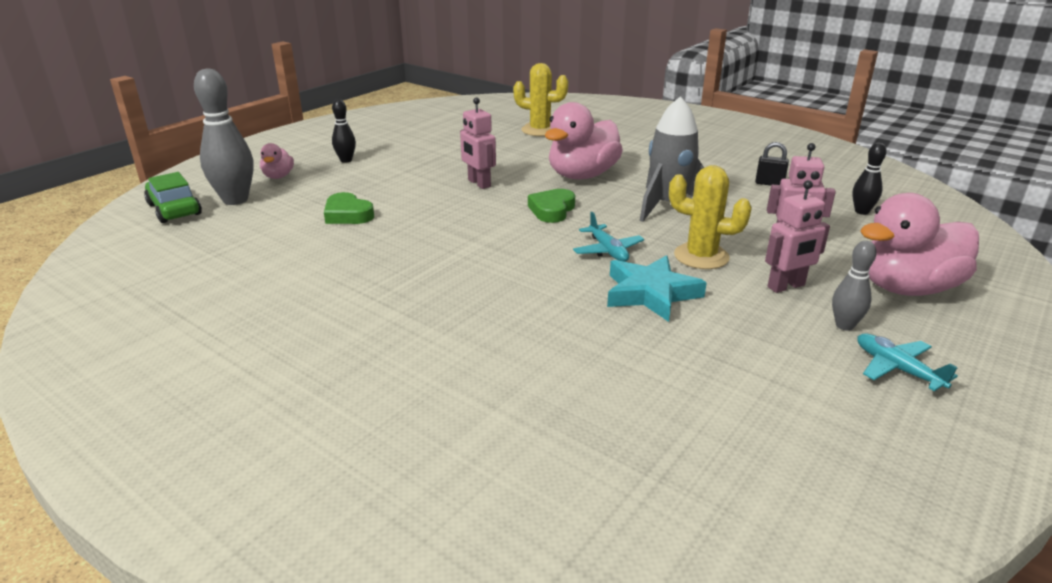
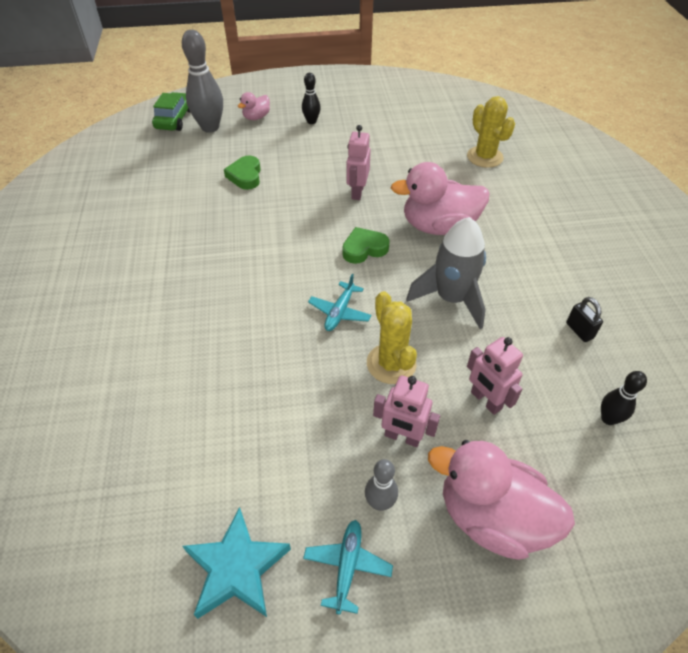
camera: 45 degrees right, 20 degrees up
turquoise star [607,255,707,322] -> turquoise star moved to [182,507,291,619]

